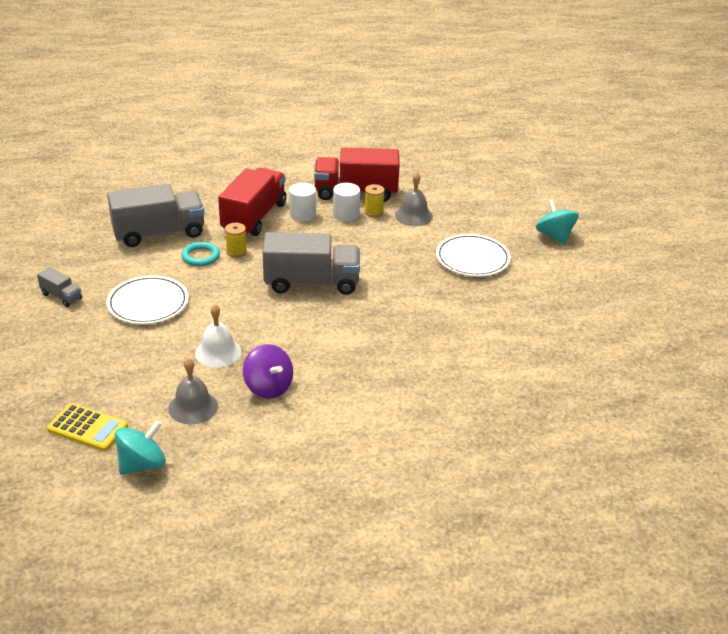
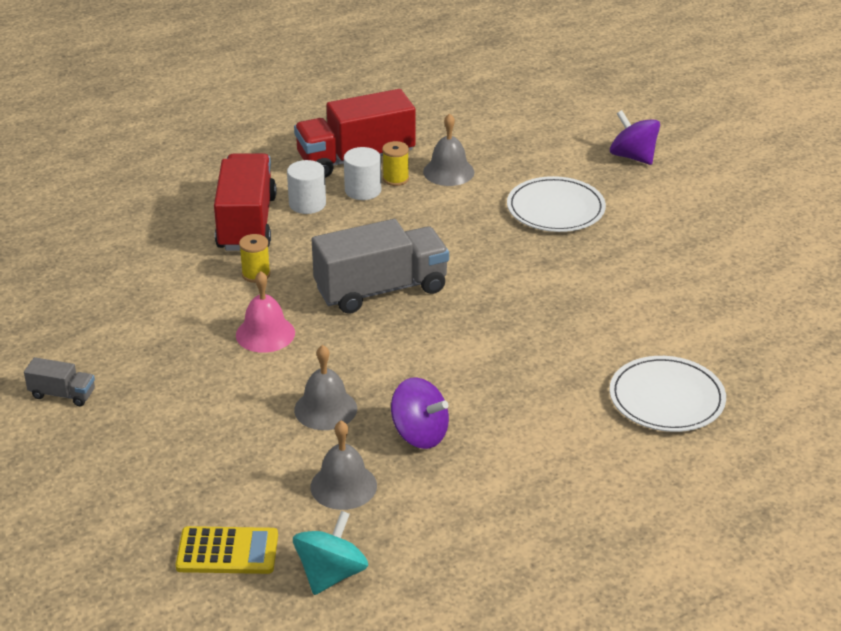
camera: 20 degrees left, 0 degrees up
white plate [106,275,189,324] -> white plate moved to [610,356,726,432]
grey truck [107,184,205,247] -> none
turquoise ring [181,242,220,266] -> none
white bell [195,304,241,367] -> grey bell [294,345,357,430]
turquoise spinning top [536,199,579,245] -> purple spinning top [610,110,660,165]
none -> pink bell [236,271,295,353]

